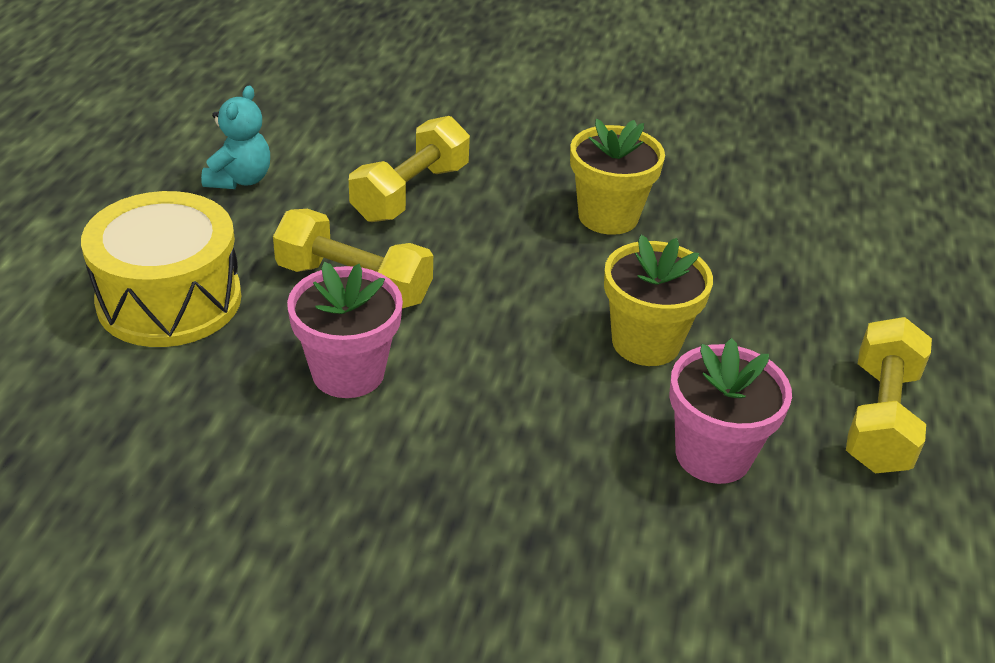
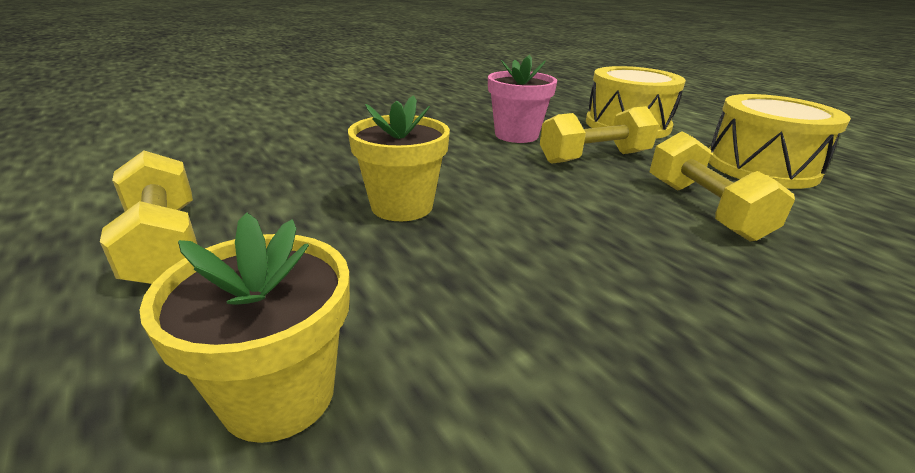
camera: 135 degrees right, 10 degrees down
turquoise teddy bear [201,86,270,189] -> yellow drum [709,94,851,189]
yellow flower pot [570,119,665,235] -> yellow flower pot moved to [139,212,350,443]
pink flower pot [669,338,792,484] -> none

